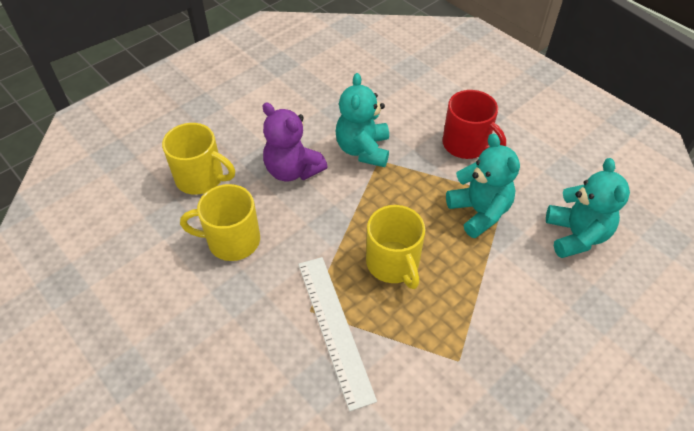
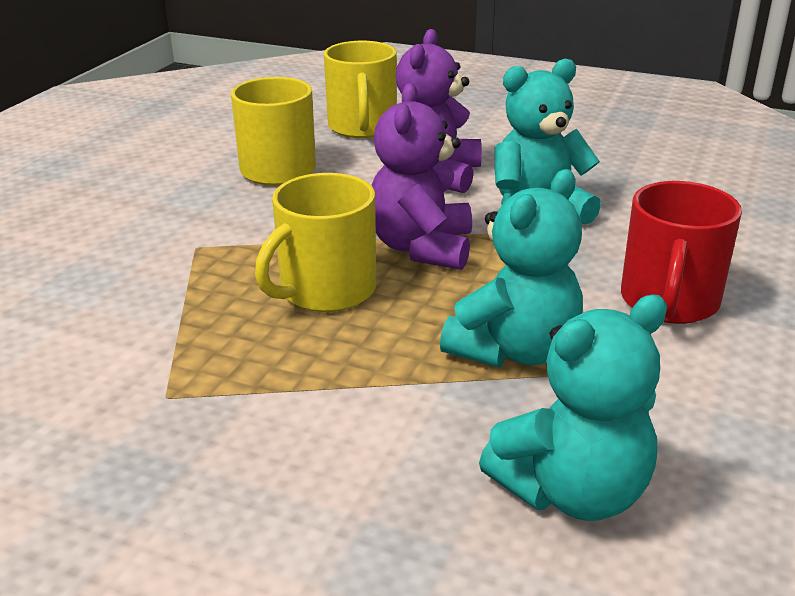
camera: 65 degrees right, 20 degrees down
white ruler [298,257,377,411] -> none
none -> purple teddy bear [371,83,472,270]

